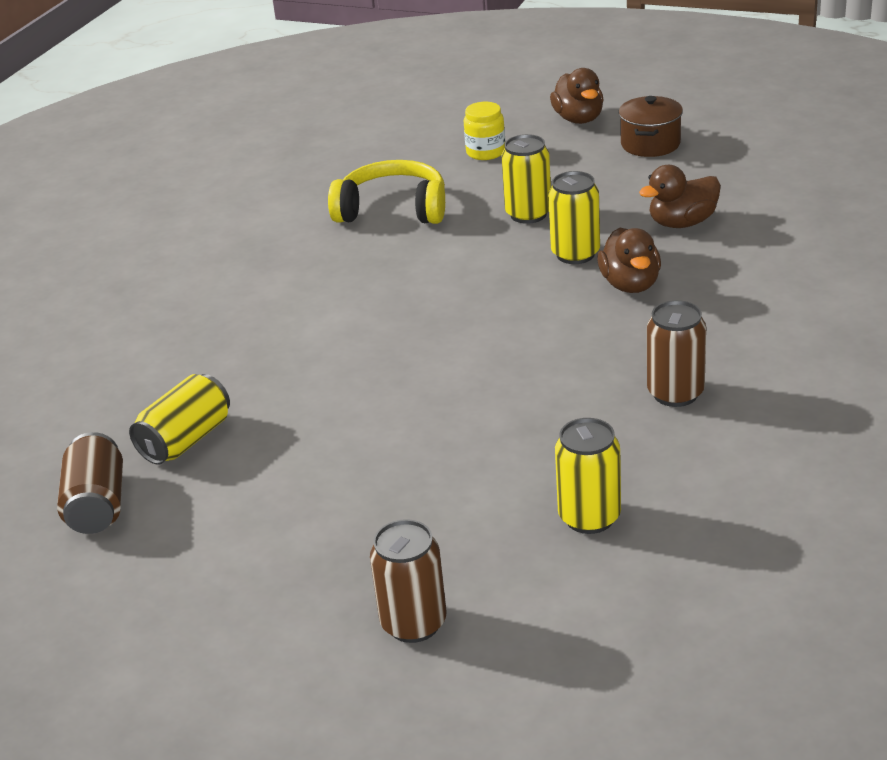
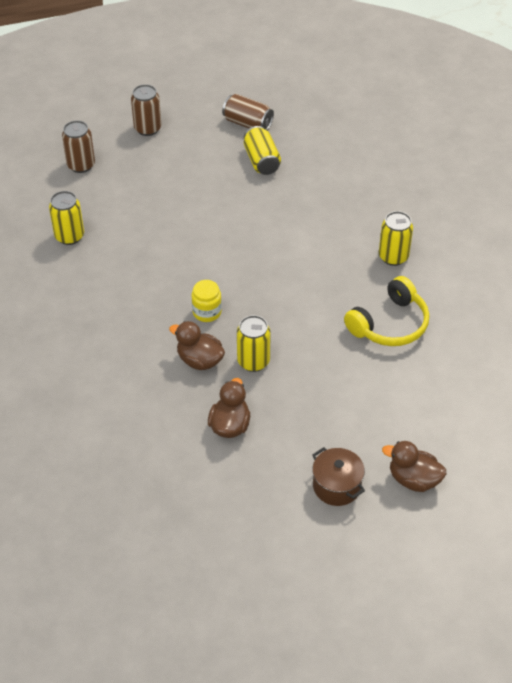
camera: 125 degrees right, 15 degrees up
yellow jar [464,102,505,160] -> yellow jar moved to [191,280,222,322]
yellow can [501,134,551,224] -> yellow can moved to [379,211,413,266]
brown can [647,300,706,407] -> brown can moved to [131,84,161,136]

